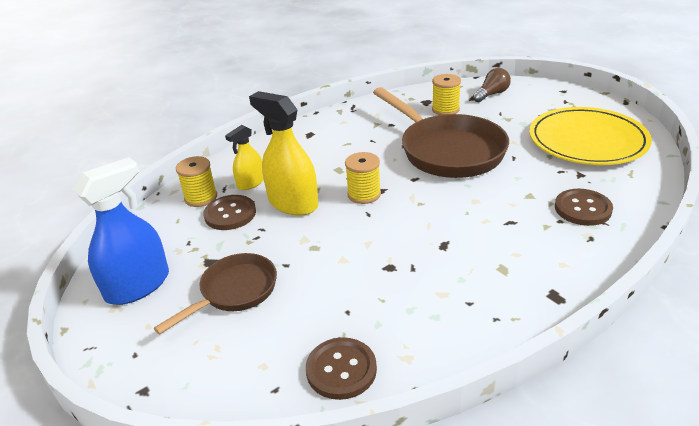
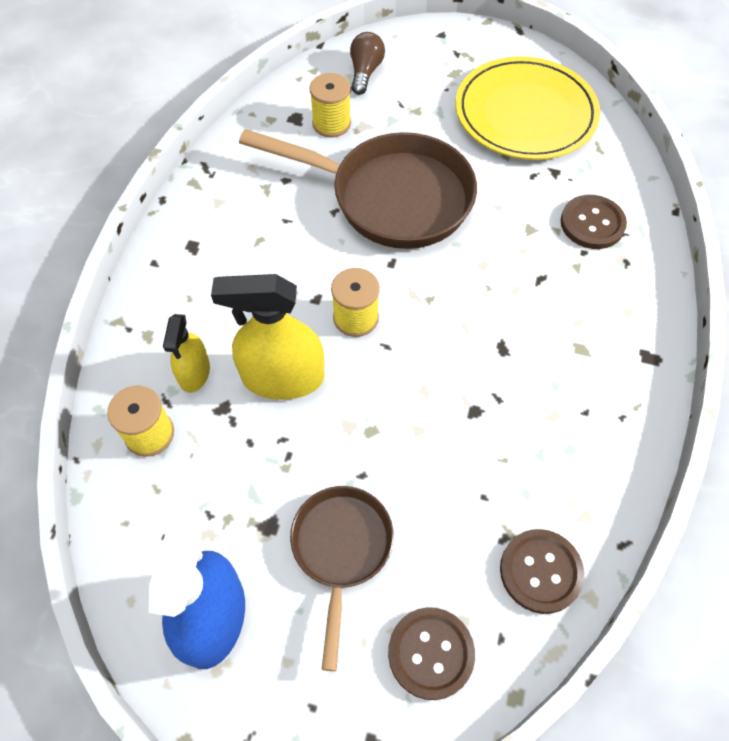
camera: 40 degrees left, 25 degrees up
brown button [203,195,256,230] -> brown button moved to [388,607,475,700]

